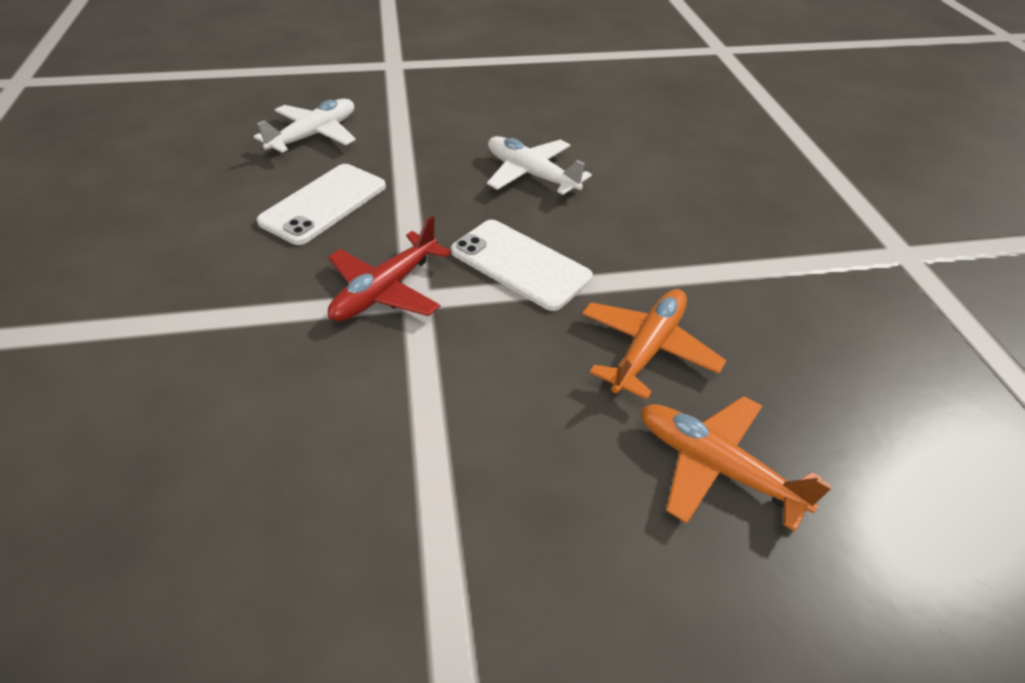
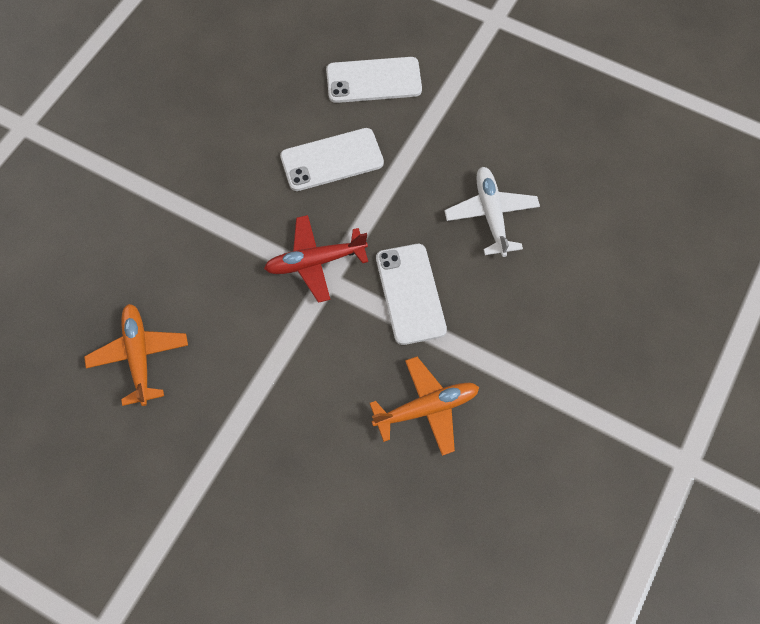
camera: 40 degrees right, 20 degrees up
white plane [253,99,356,153] -> white phone [326,57,422,103]
orange plane [641,396,832,532] -> orange plane moved to [84,304,188,406]

